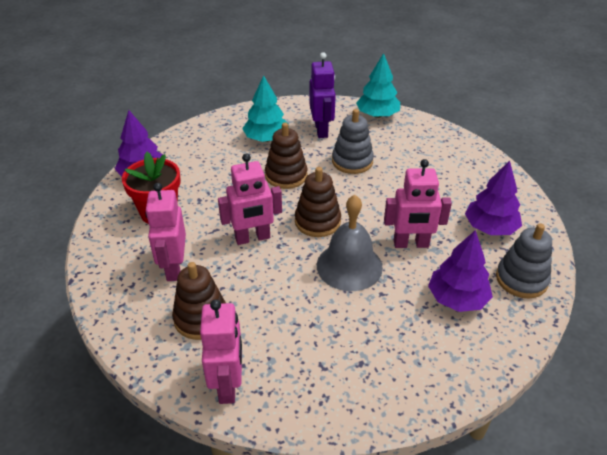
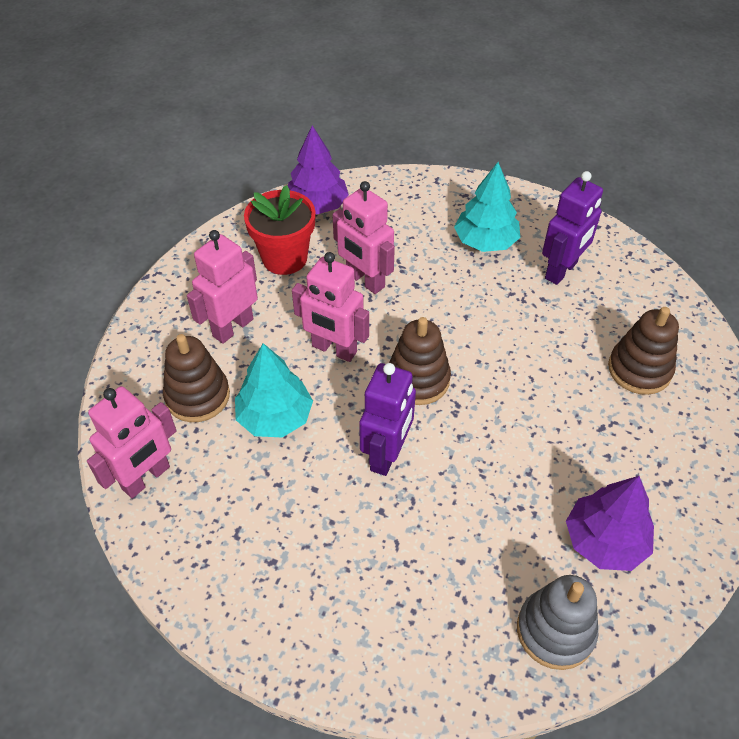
camera: 45 degrees right, 10 degrees up
brown stacking toy [265,122,307,189] -> brown stacking toy moved to [608,307,679,395]
grey bell [317,195,383,291] -> purple robot [359,363,416,476]
grey stacking toy [332,109,374,174] -> none
turquoise tree [356,53,400,118] -> turquoise tree moved to [235,343,313,438]
pink robot [384,159,452,248] -> pink robot moved to [332,181,395,294]
purple tree [428,230,493,312] -> none

